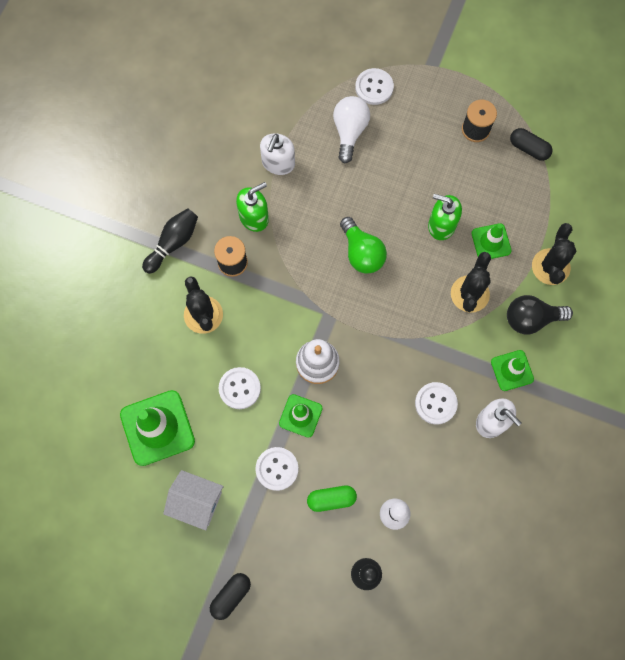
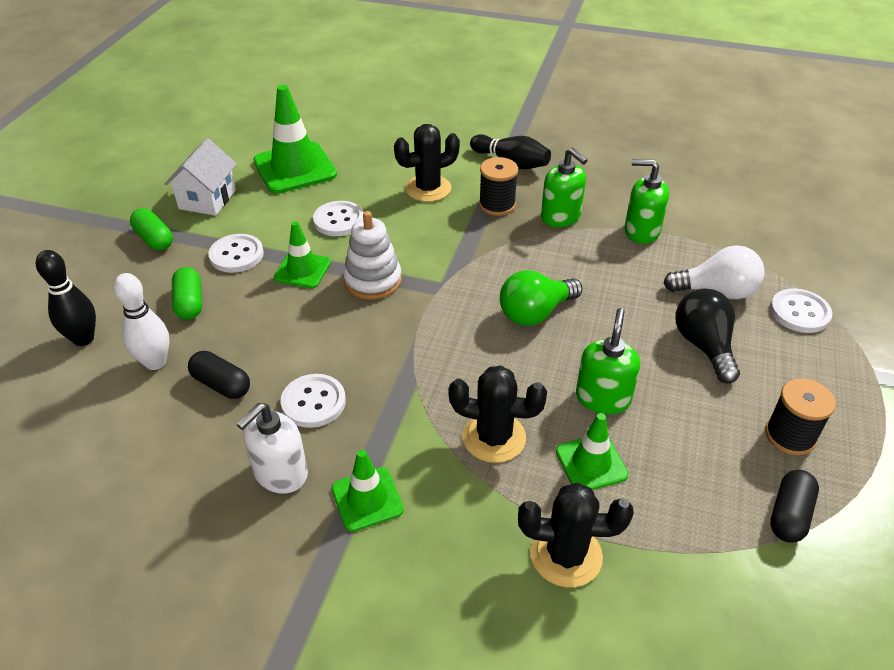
camera: 85 degrees right, 30 degrees down
black capsule [210,573,251,620] -> black capsule moved to [188,351,250,399]
white soap dispenser [260,133,295,175] -> green soap dispenser [625,159,669,244]
black light bulb [507,295,573,334] -> black light bulb moved to [676,289,740,384]
none -> green capsule [130,208,173,250]

